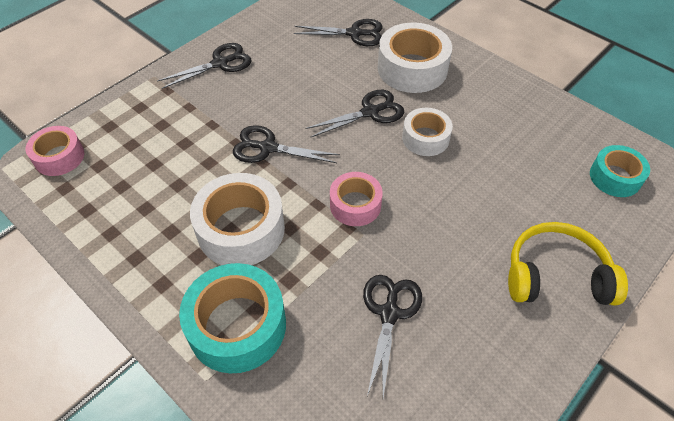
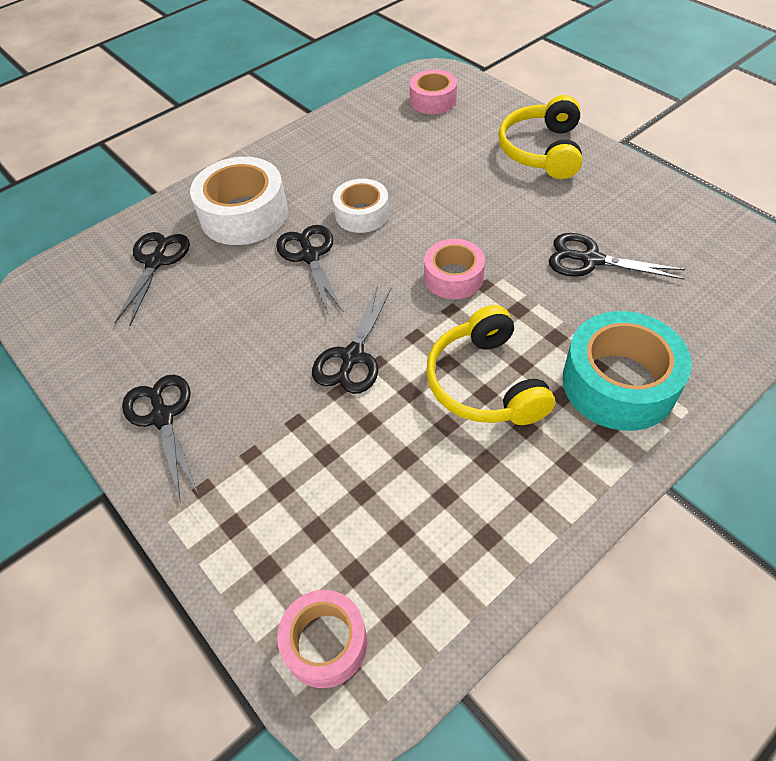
camera: 80 degrees left, 0 degrees up
white tape [190,173,285,265] -> yellow headphones [426,305,555,425]
turquoise tape [590,145,650,197] -> pink tape [410,70,457,114]

